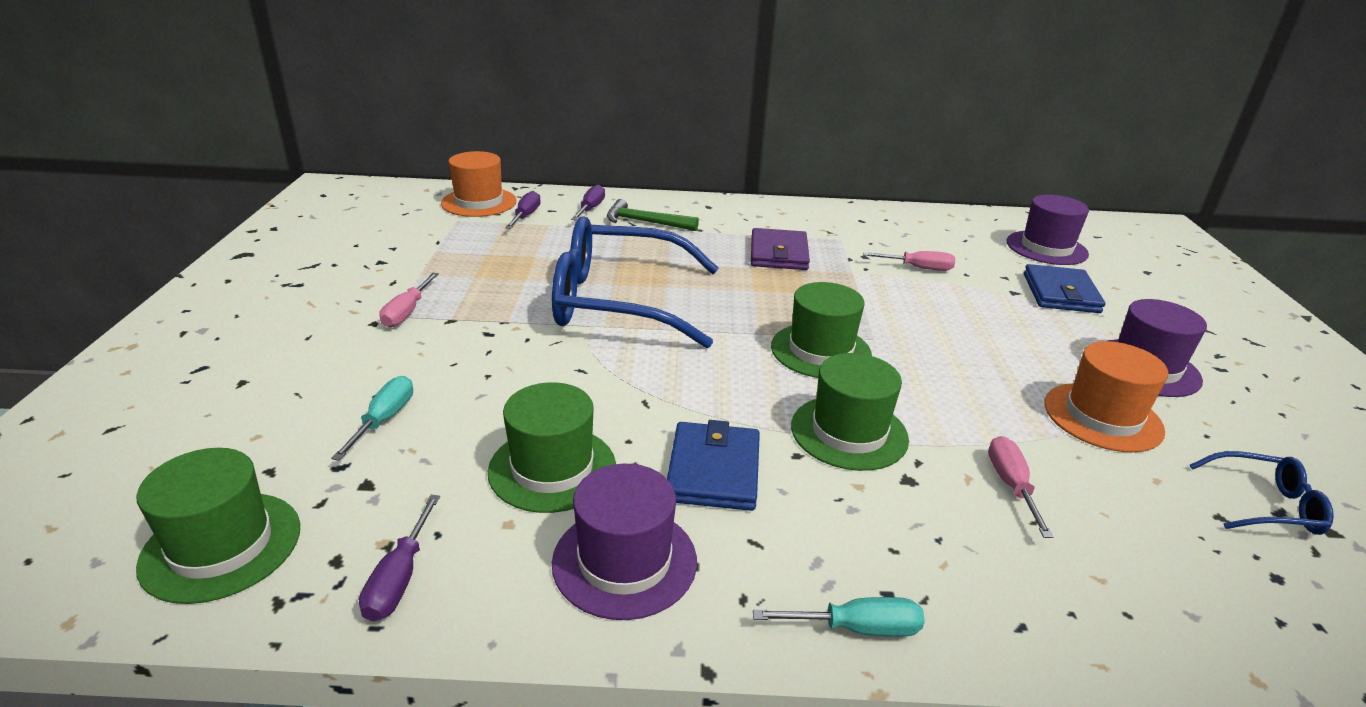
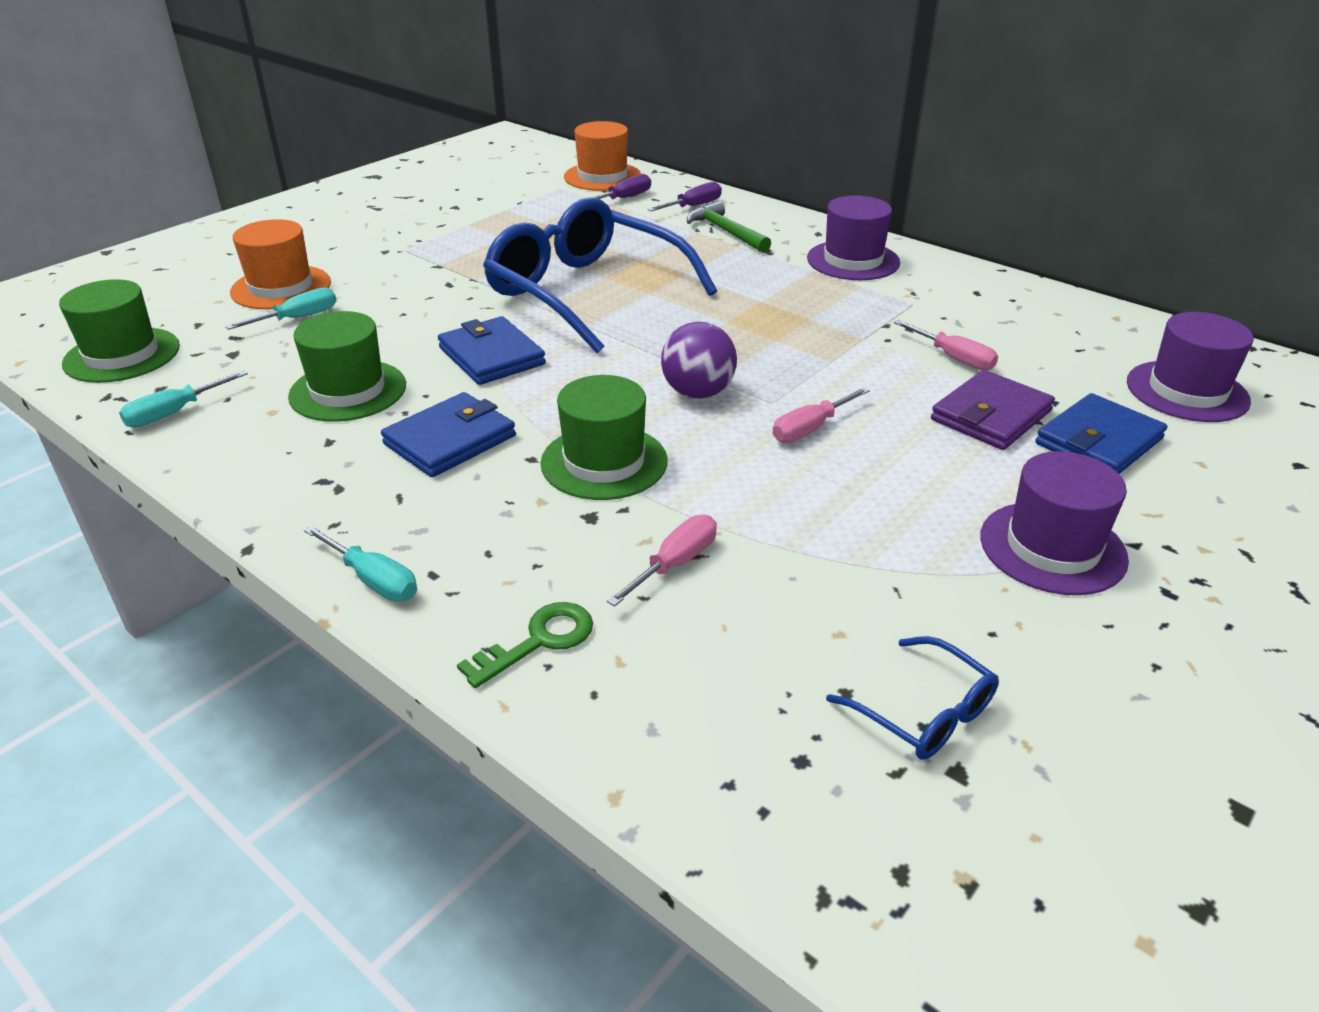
camera: 40 degrees right, 5 degrees up
purple screwdriver [359,495,440,622] -> turquoise screwdriver [119,370,248,428]
pink screwdriver [379,273,439,327] -> pink screwdriver moved to [773,387,870,443]
purple hat [552,464,697,620] -> purple hat moved to [807,195,900,280]
purple wallet [751,228,810,270] -> purple wallet moved to [931,370,1055,450]
green hat [771,282,872,378] -> purple ball [661,322,737,399]
orange hat [1045,341,1169,452] -> orange hat moved to [230,219,331,309]
none -> blue wallet [438,316,546,385]
none -> green key [457,602,593,688]

